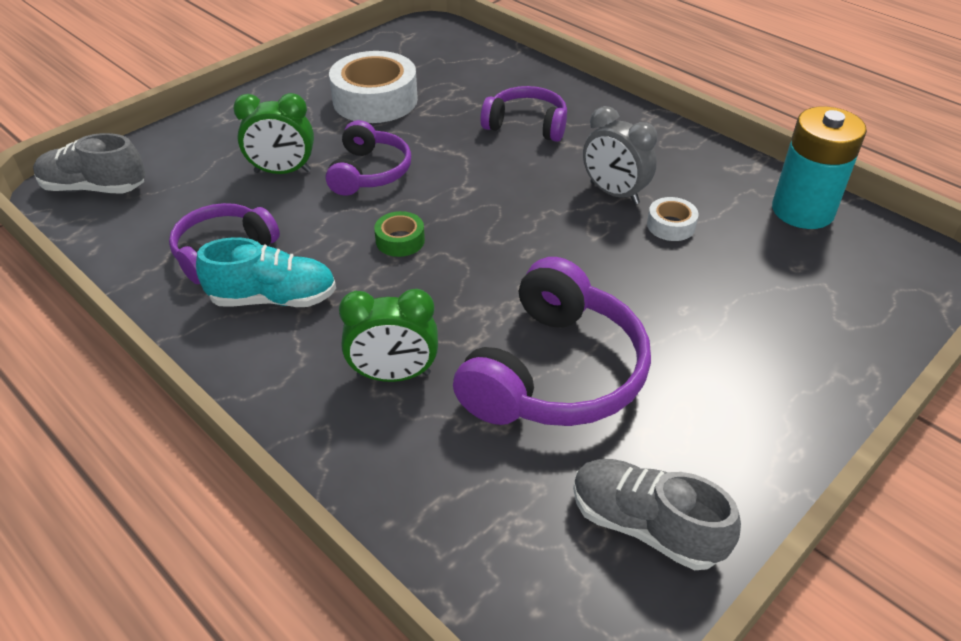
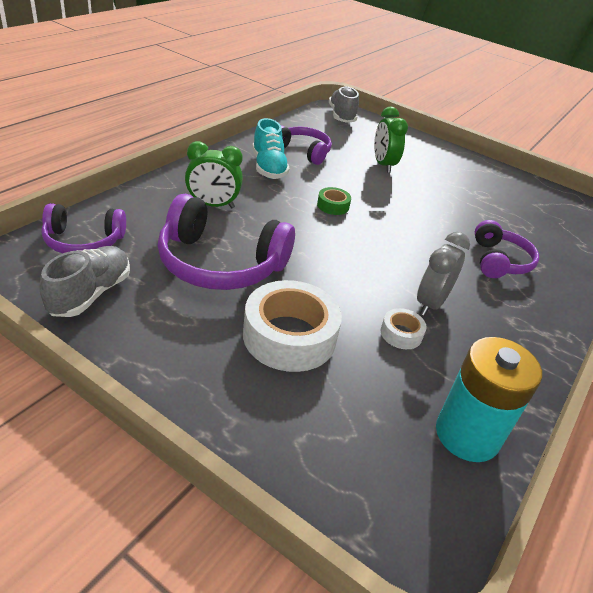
camera: 75 degrees right, 5 degrees down
purple headphones [326,120,411,196] -> purple headphones moved to [41,203,126,254]
white tape [329,51,418,123] -> white tape moved to [243,280,342,372]
green clock [339,289,438,382] -> green clock turned 75 degrees counterclockwise [185,141,243,208]

